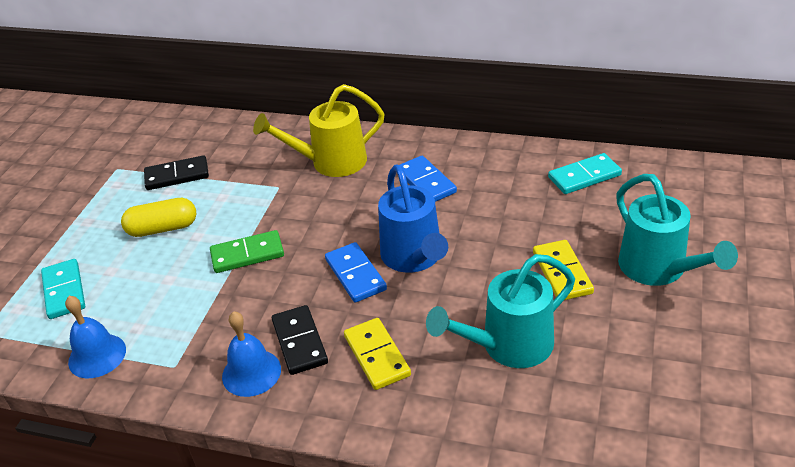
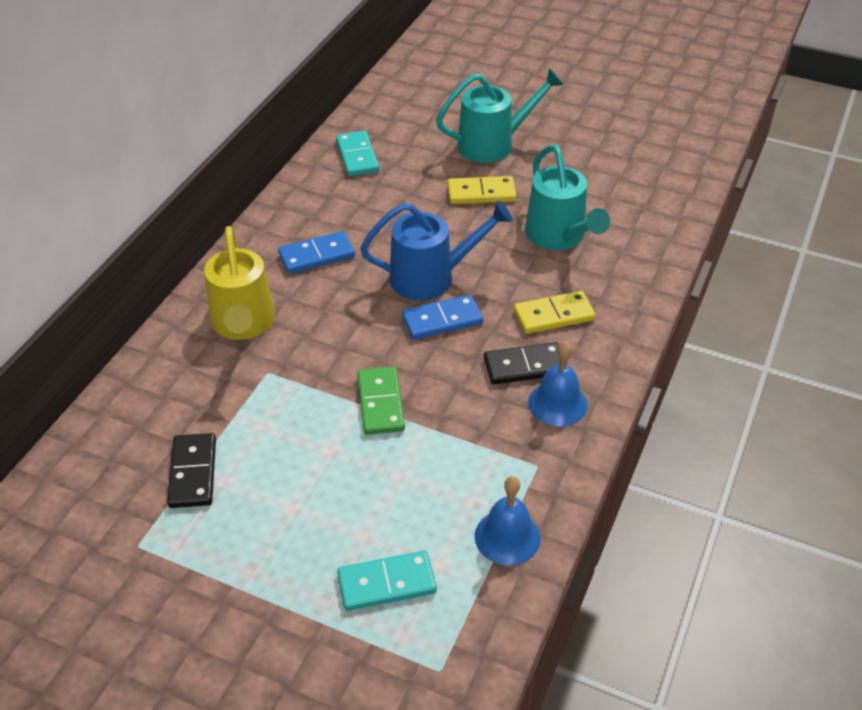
camera: 85 degrees left, 5 degrees up
yellow capsule [121,198,196,237] -> none

